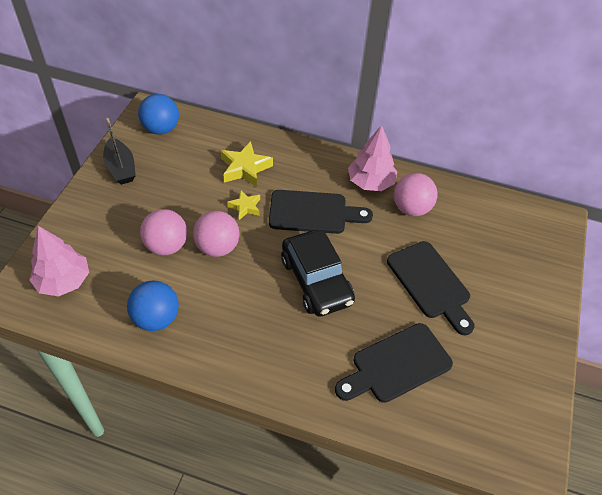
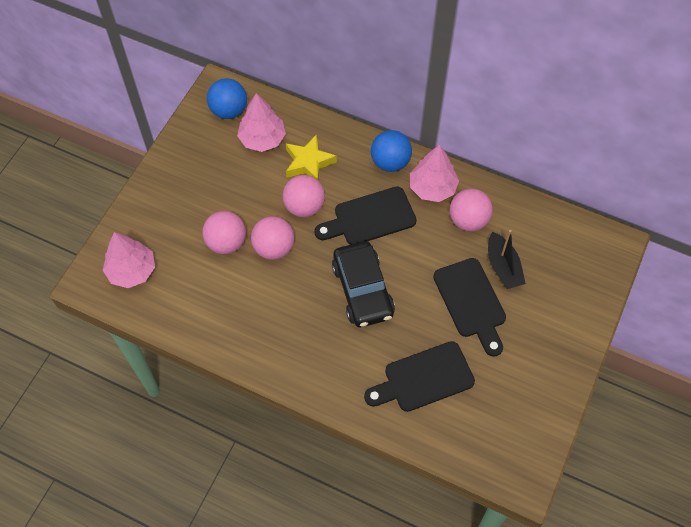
camera: 10 degrees right, 10 degrees up
black boat [103,118,136,185] -> black boat moved to [488,230,526,289]
blue ball [127,281,179,331] -> blue ball moved to [371,130,412,172]
yellow star [227,190,260,220] -> pink ball [282,175,325,217]
black cutting board [269,190,373,234] -> black cutting board turned 150 degrees clockwise [314,186,416,245]
none -> pink tree [237,93,286,152]

